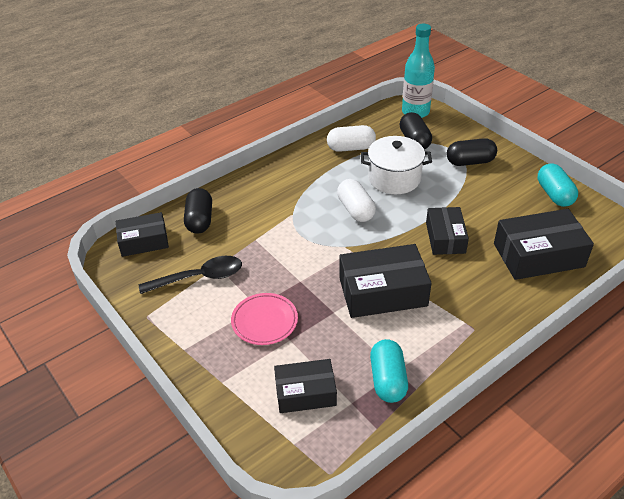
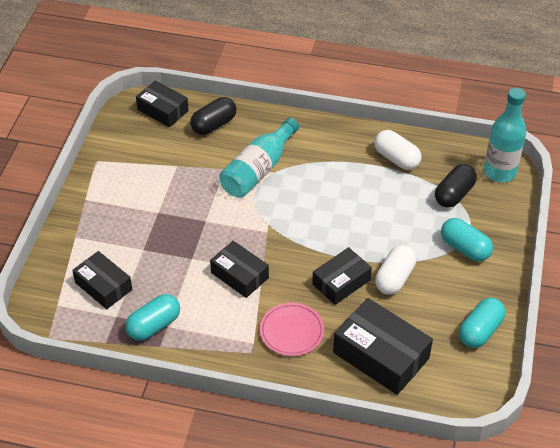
camera: 50 degrees right, 5 degrees up
black spoon [139,256,242,294] -> none
pink plate [231,293,298,345] -> pink plate moved to [260,303,324,356]
white capsule [337,179,376,222] -> white capsule moved to [375,245,416,295]
black box [339,244,432,318] -> black box [210,241,269,298], size x0.64
white pot [361,136,432,194] -> none
black capsule [447,138,497,166] -> turquoise capsule [441,218,493,261]
none -> turquoise bottle [219,118,299,198]

